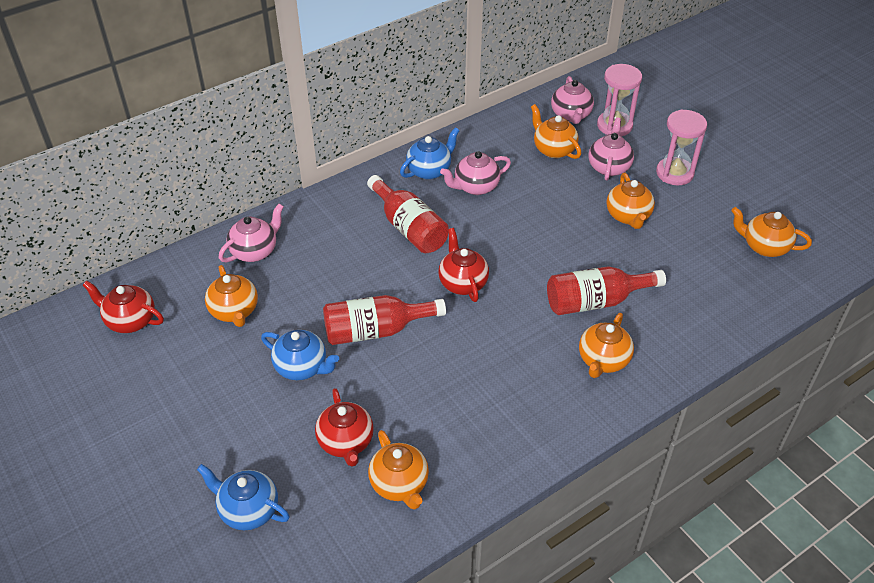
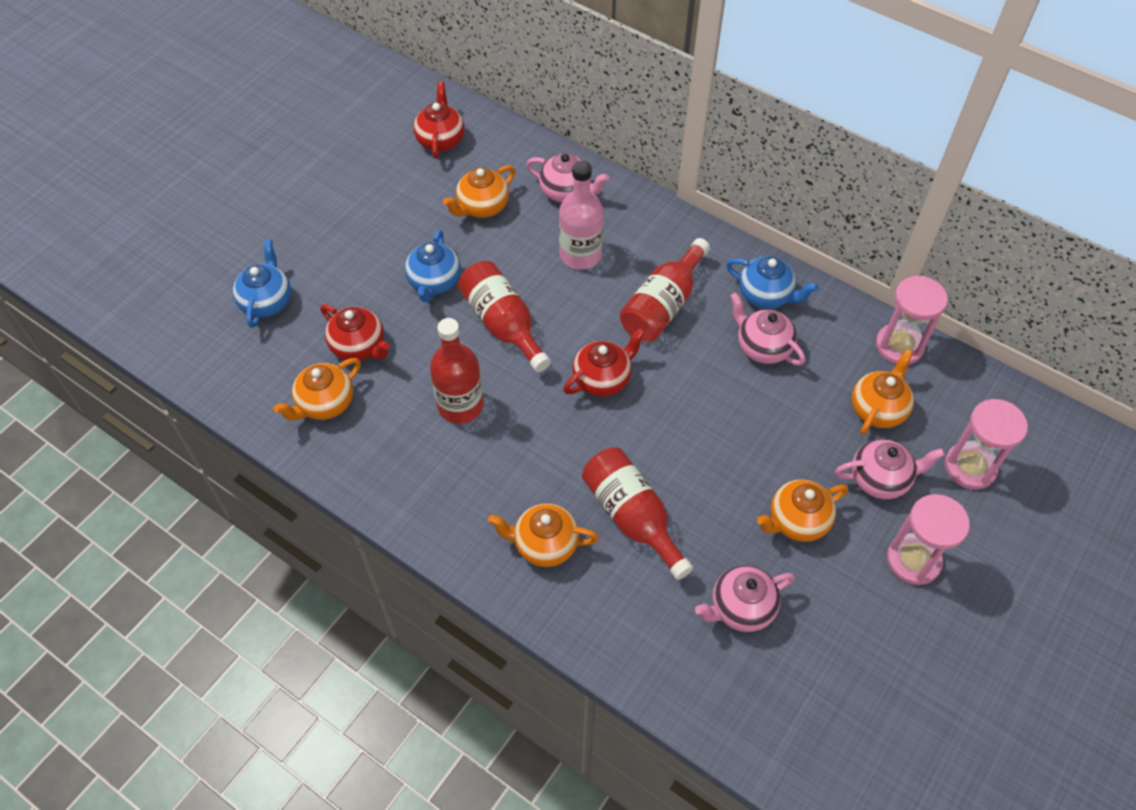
camera: 70 degrees right, 10 degrees up
red teapot [315,388,374,467] -> red teapot turned 105 degrees counterclockwise [320,304,390,361]
pink teapot [551,76,594,124] -> pink teapot moved to [695,565,795,632]
orange teapot [731,207,812,257] -> none
none -> red bottle [430,318,484,424]
none -> pink bottle [559,161,604,270]
none -> pink hourglass [876,276,948,365]

